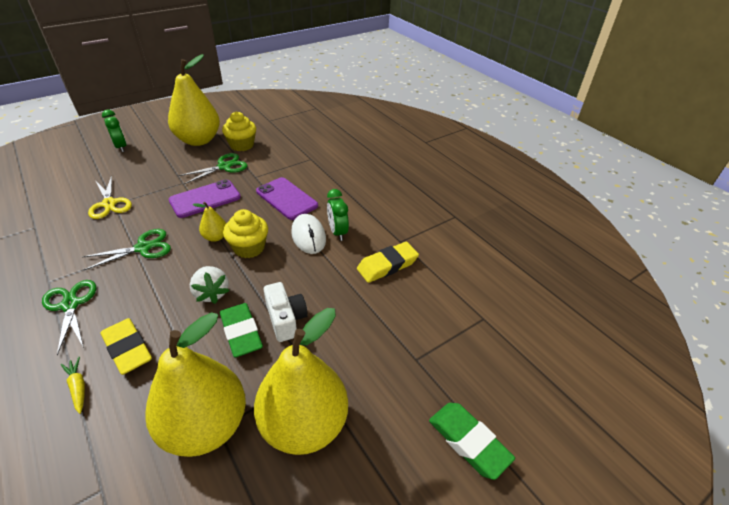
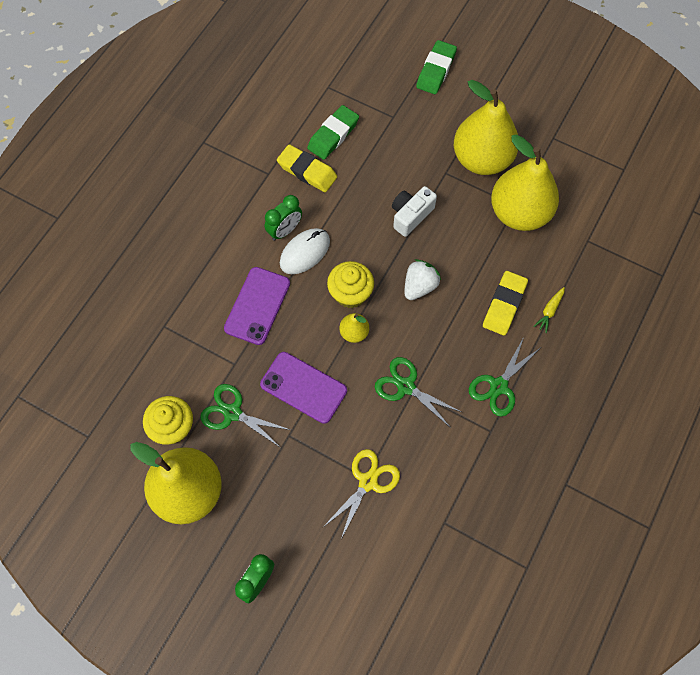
camera: 115 degrees left, 25 degrees up
green eraser [220,303,263,357] -> green eraser moved to [307,105,359,160]

